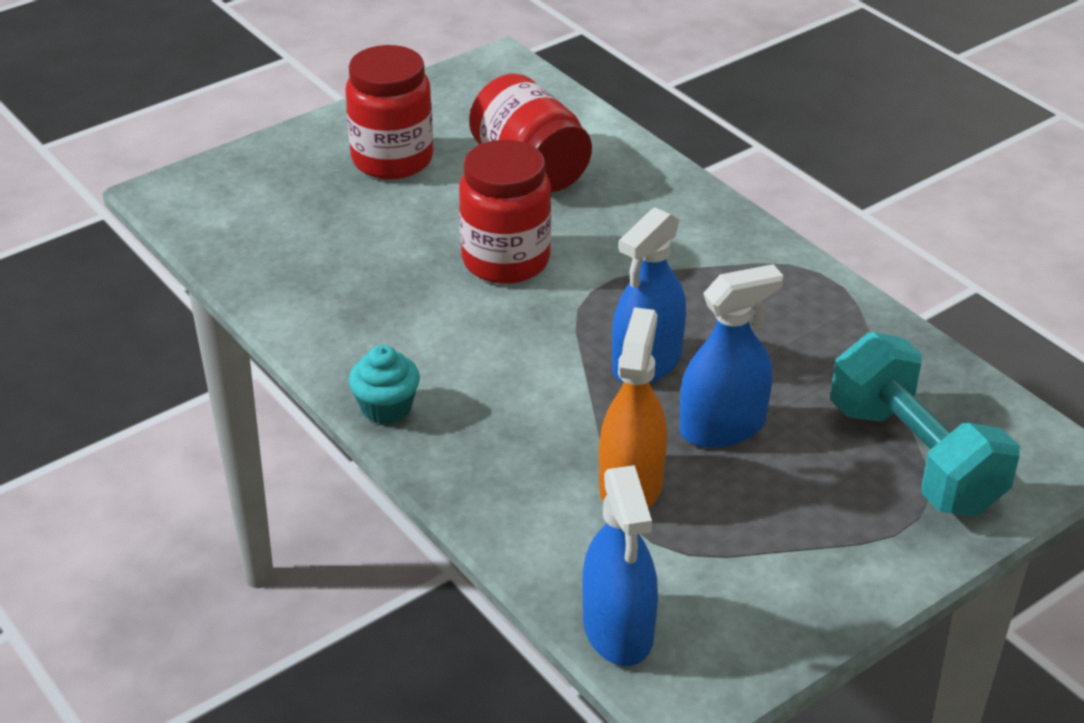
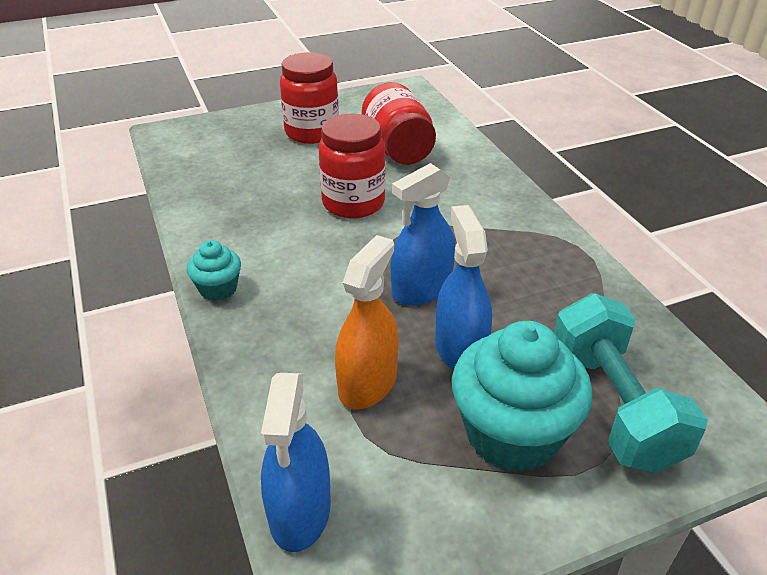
camera: 15 degrees right, 0 degrees up
blue spray bottle [680,264,784,448] -> blue spray bottle turned 90 degrees counterclockwise [435,205,492,370]
none -> turquoise cupcake [452,321,593,472]

